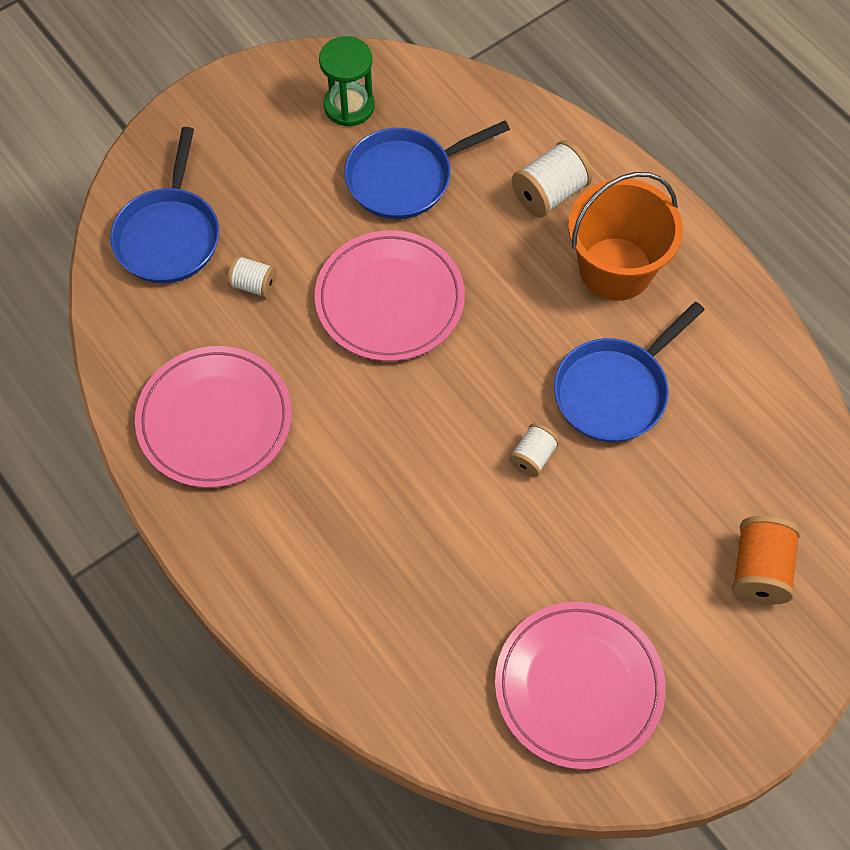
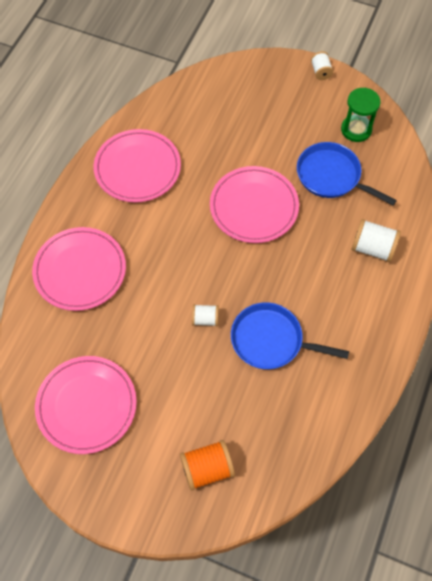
camera: 60 degrees right, 0 degrees up
blue pan [110,127,219,283] -> none
white spool [227,255,277,298] -> white spool moved to [311,51,333,80]
orange bucket [568,172,683,301] -> none
none -> pink plate [32,227,126,311]

